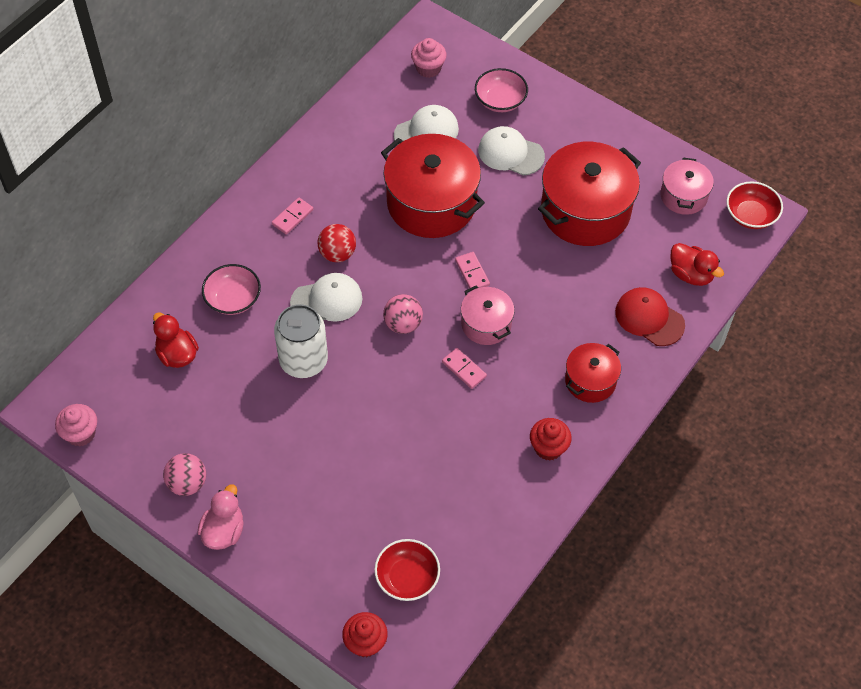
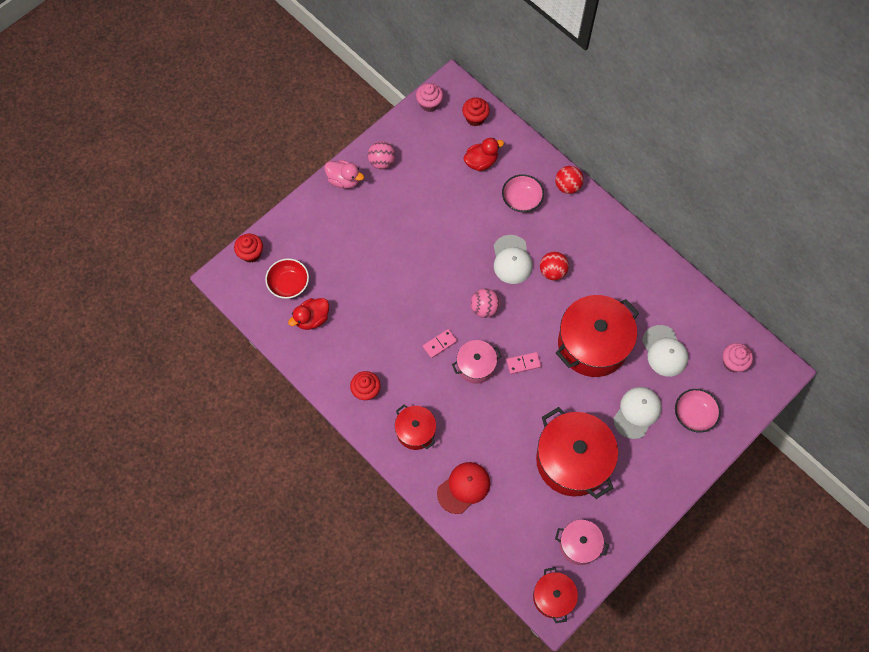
camera: 100 degrees right, 10 degrees up
pink domino [272,197,313,234] -> none
white can [274,304,328,378] -> none
red duck [670,243,724,286] -> red duck moved to [288,298,329,330]
red bowl [726,181,783,229] -> red pot [533,567,578,623]
none -> red cupcake [462,97,490,126]
none -> red ball [555,166,584,194]

